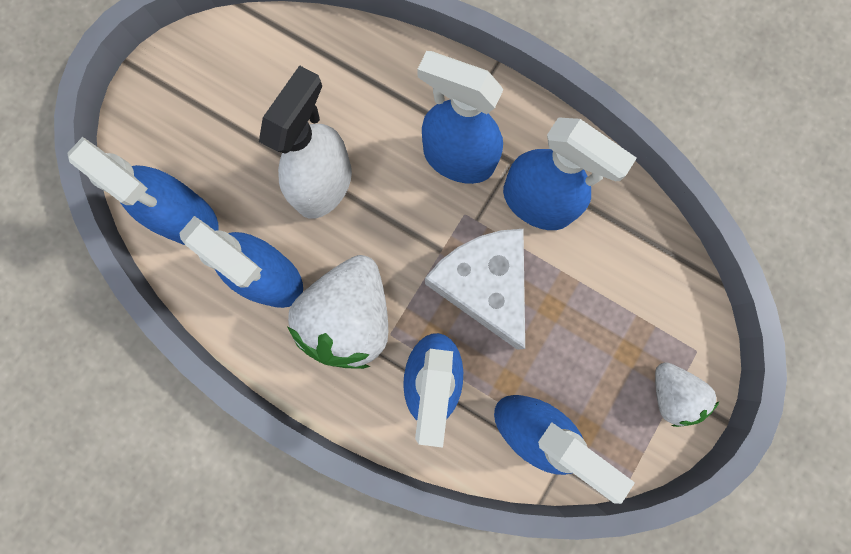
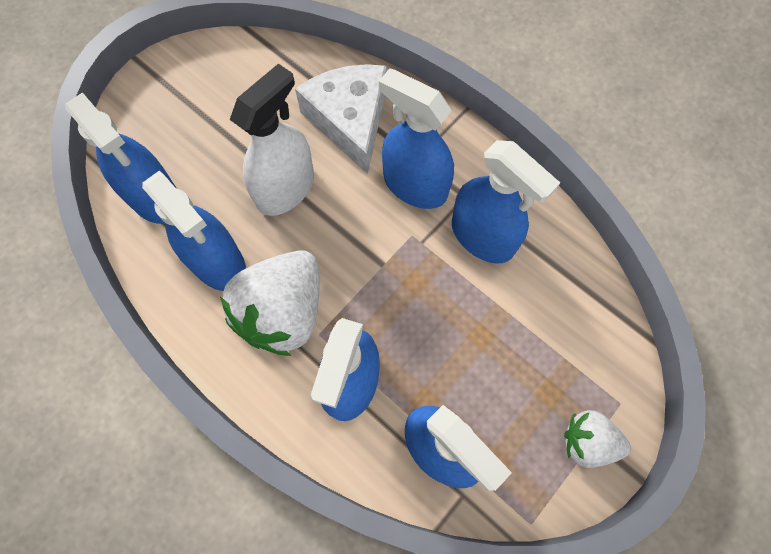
camera: 10 degrees right, 10 degrees down
white cheese [425,229,525,350] -> white cheese moved to [295,64,387,174]
white strawberry [655,362,719,427] -> white strawberry turned 120 degrees clockwise [564,410,631,468]

